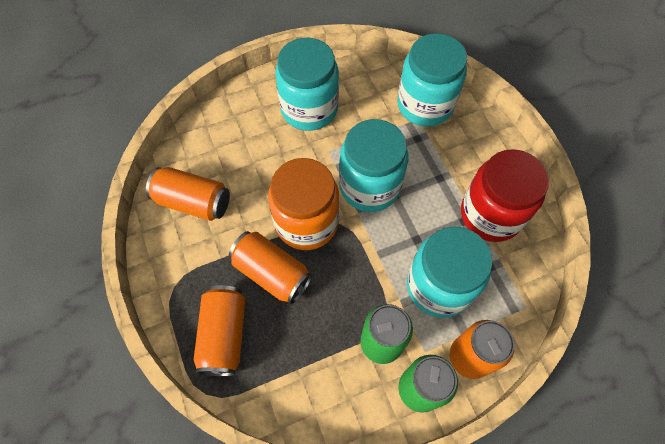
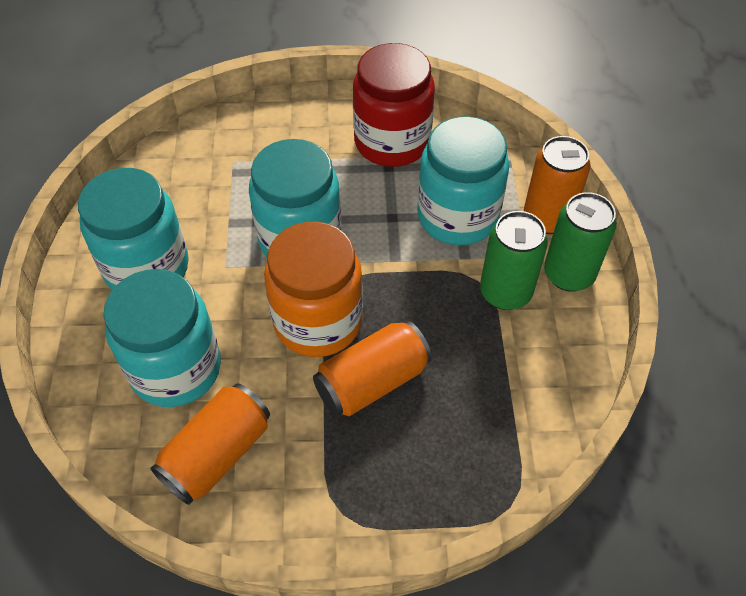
camera: 70 degrees left, 10 degrees down
orange can [194,285,245,376] -> none
turquoise jar [397,33,467,127] -> turquoise jar moved to [103,269,221,407]

